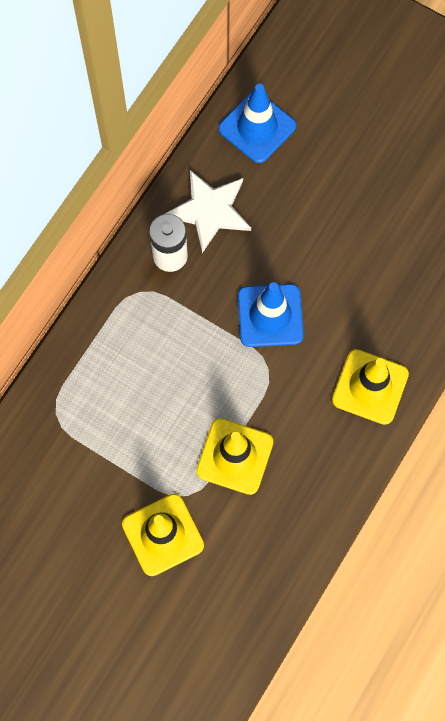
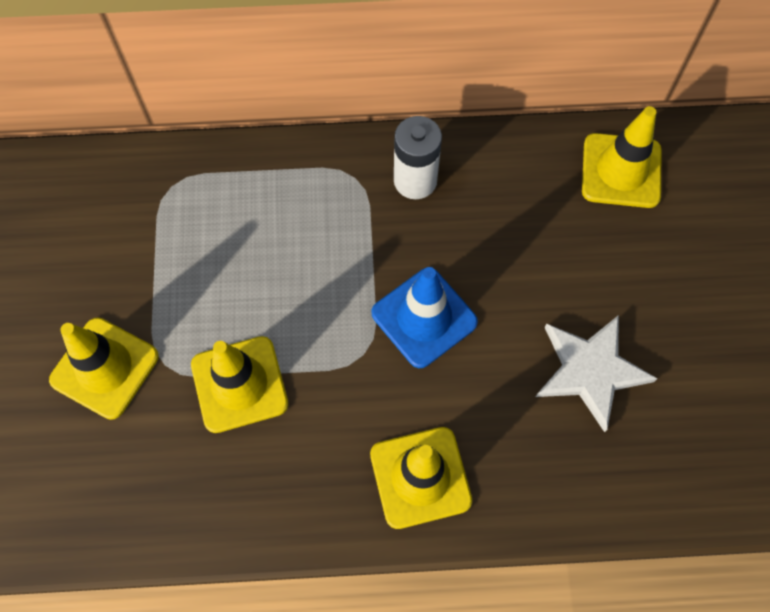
camera: 55 degrees right, 5 degrees down
white star [165,170,251,253] -> white star moved to [536,315,657,432]
blue traffic cone [218,84,296,163] -> yellow traffic cone [582,106,662,208]

